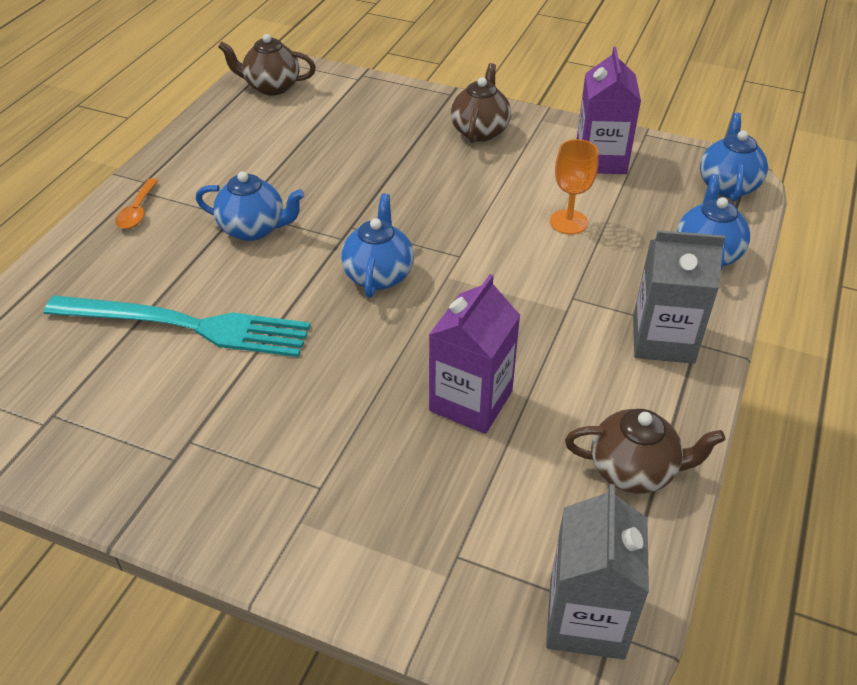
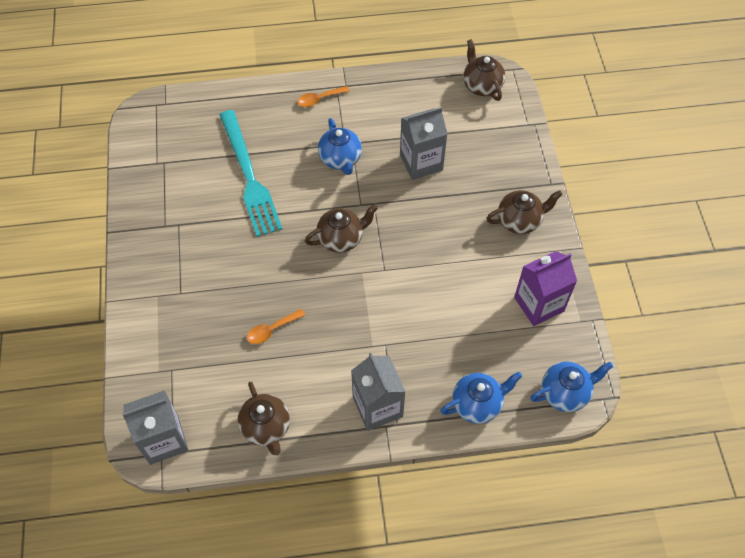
camera: 60 degrees right, 15 degrees up
blue teapot [341,194,414,298] -> brown teapot [305,204,378,252]
purple carton [429,274,520,434] -> orange spoon [247,309,305,344]
orange goblet [550,139,599,234] -> none
none -> grey carton [400,107,447,180]

